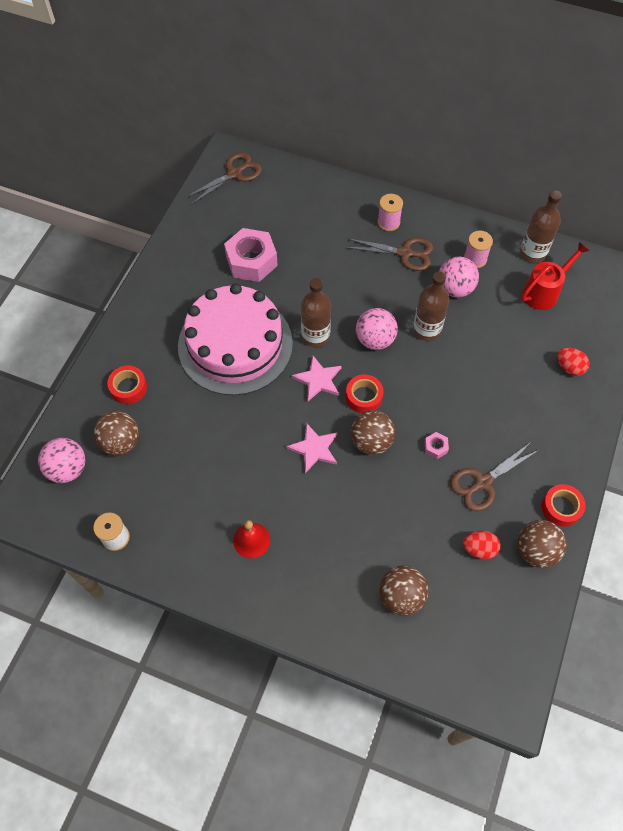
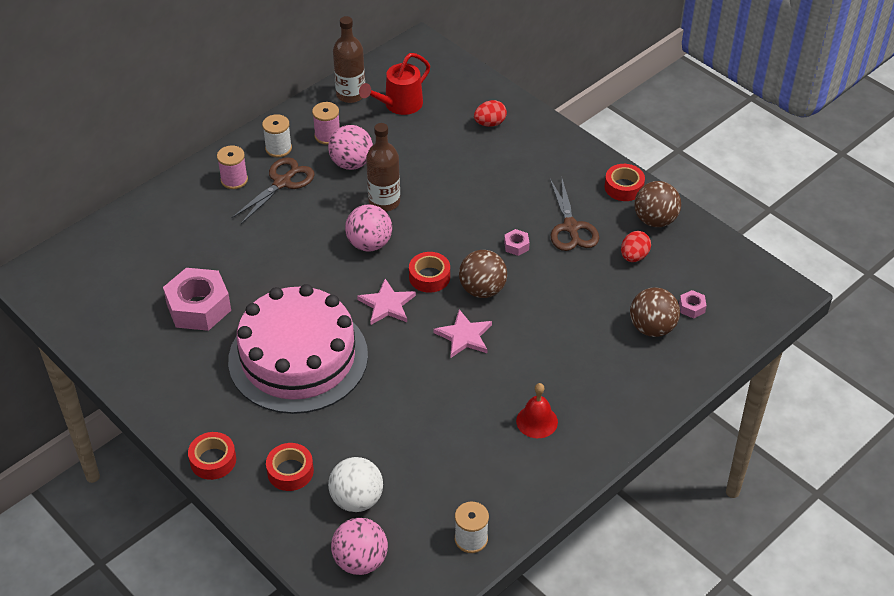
camera: 65 degrees left, 15 degrees down
brown ball [94,411,139,456] -> white ball [328,457,383,512]
brown scissors [186,152,262,204] -> none
brown bottle [301,278,331,347] -> none
red watering can [521,242,590,310] -> red watering can turned 120 degrees counterclockwise [359,53,430,115]
none -> red tape [188,432,236,480]
none -> white spool [262,114,292,157]
none -> pink nut [679,290,707,318]

